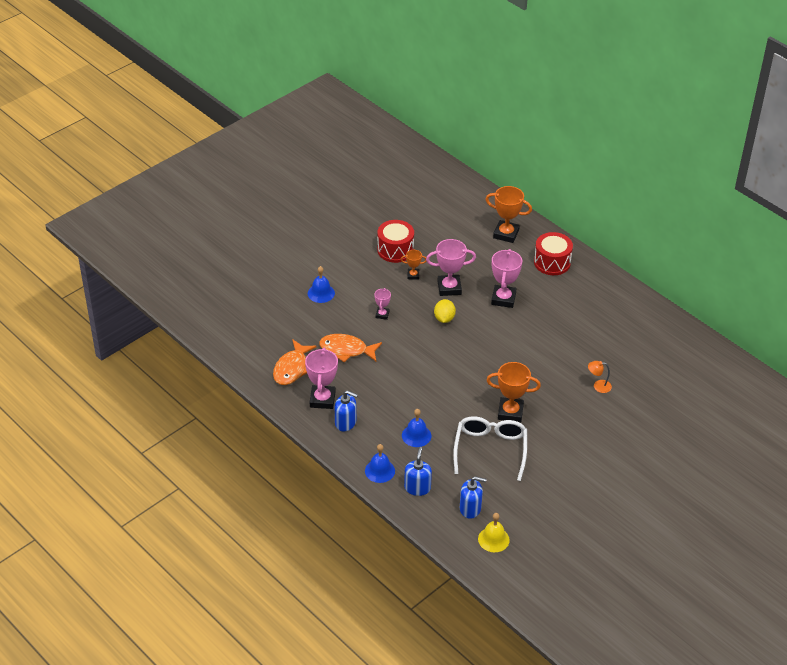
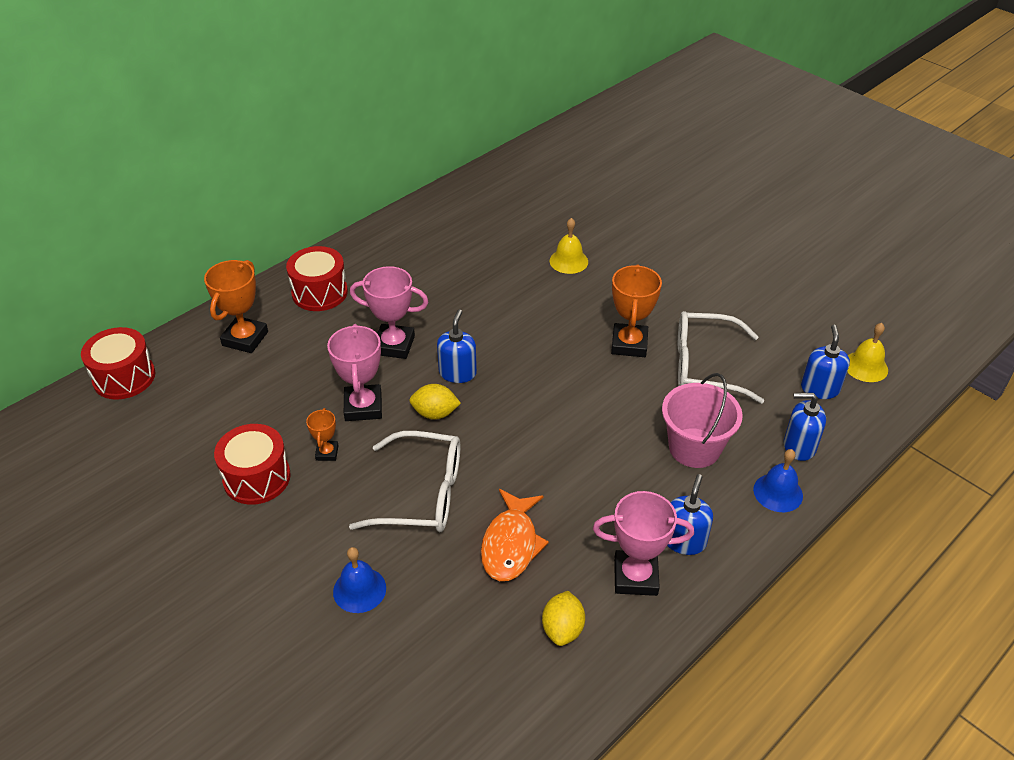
camera: 90 degrees left, 0 degrees up
orange fish [273,339,316,385] -> yellow lemon [542,591,585,646]
pink trophy [374,288,391,320] -> white glasses [349,431,460,532]
blue bell [402,409,431,447] -> pink bucket [662,373,743,468]
orange lamp [588,361,612,393] -> yellow bell [550,218,588,274]
none -> red drum [81,327,155,400]
none -> blue soap dispenser [437,309,477,383]

